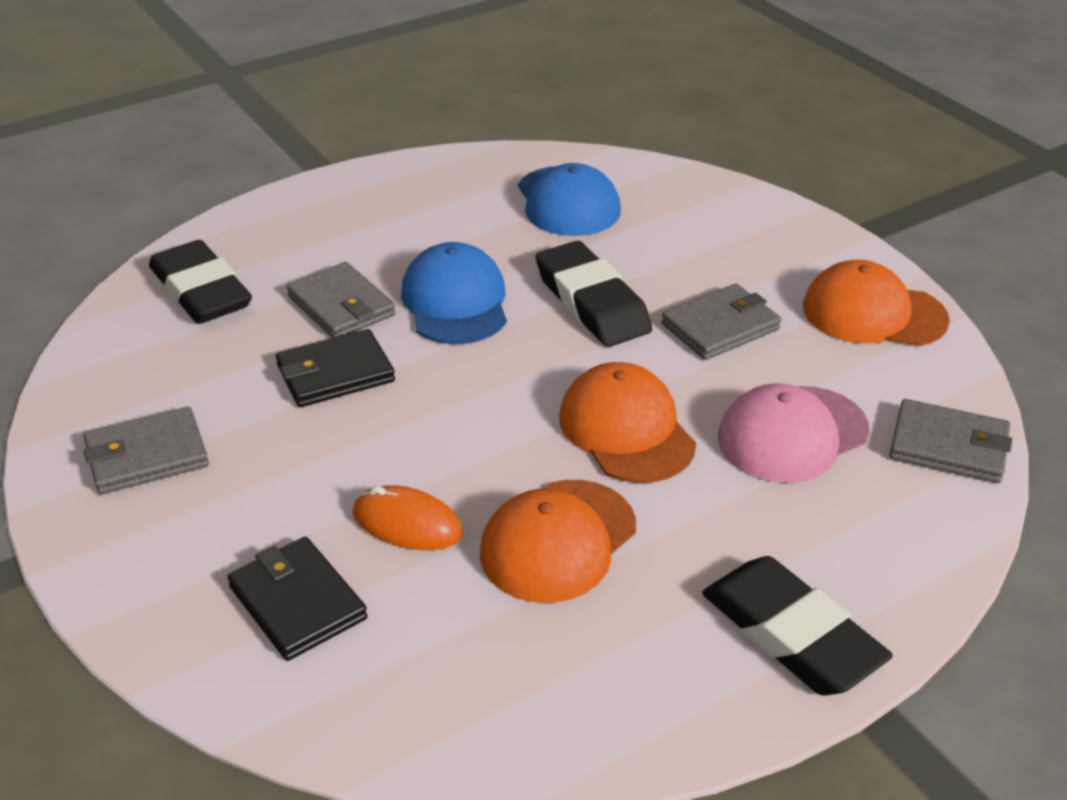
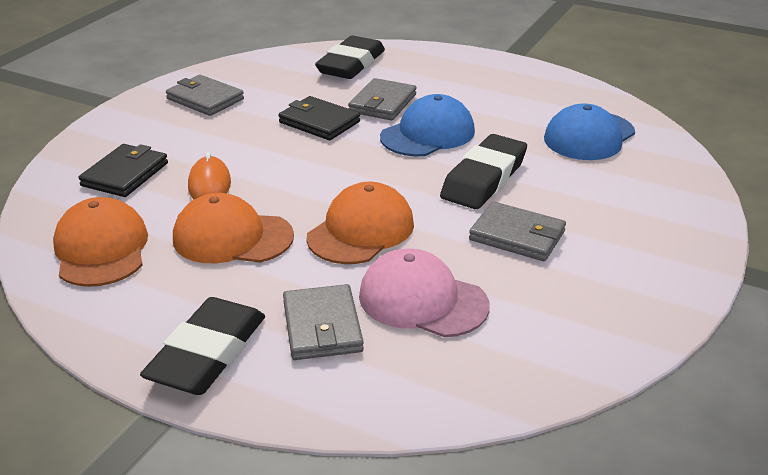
camera: 60 degrees right, 5 degrees down
orange cap [803,260,950,346] -> orange cap moved to [53,197,148,287]
grey wallet [890,399,1012,483] -> grey wallet moved to [283,284,364,360]

